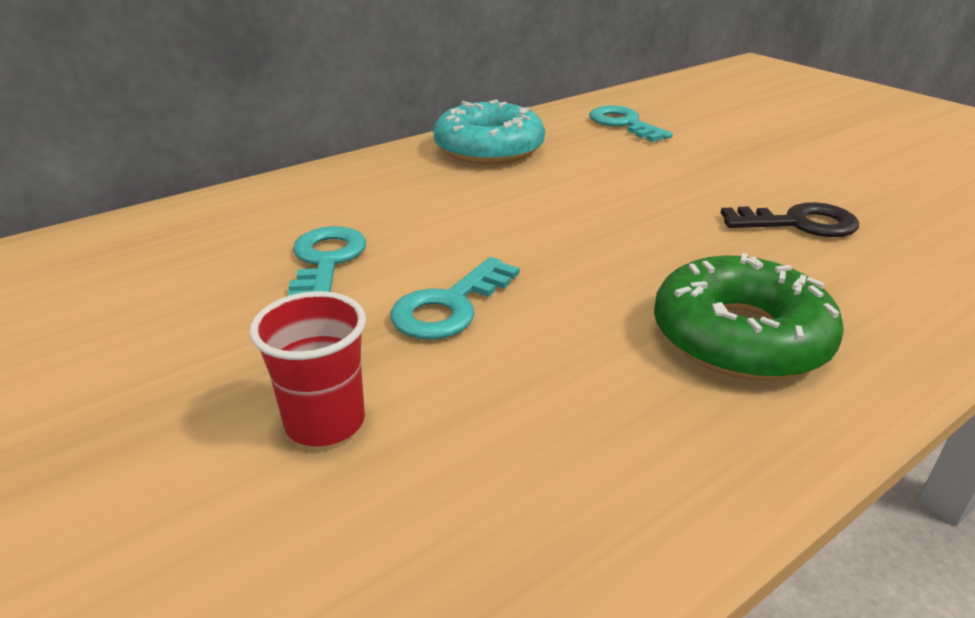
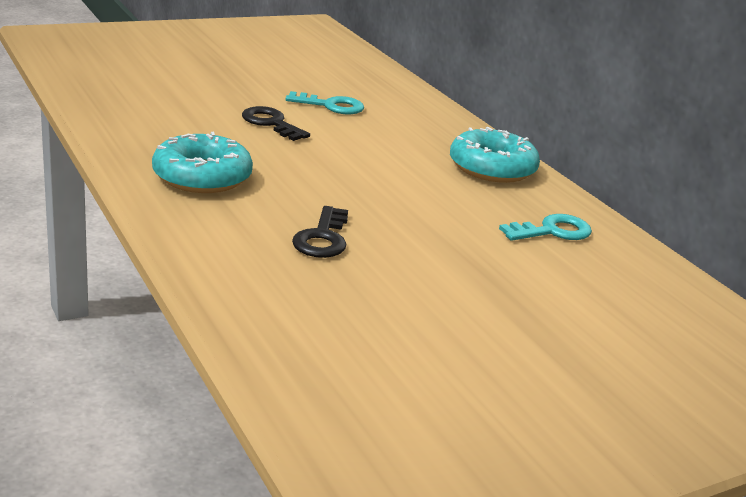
camera: 95 degrees right, 5 degrees down
red cup [249,291,366,446] -> none
turquoise key [390,257,520,339] -> black key [242,106,310,141]
green donut [654,253,844,380] -> turquoise donut [152,132,253,193]

